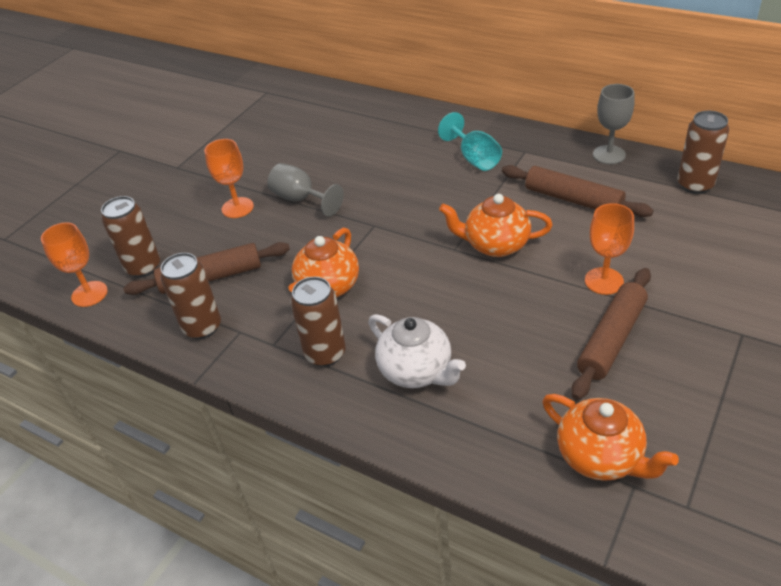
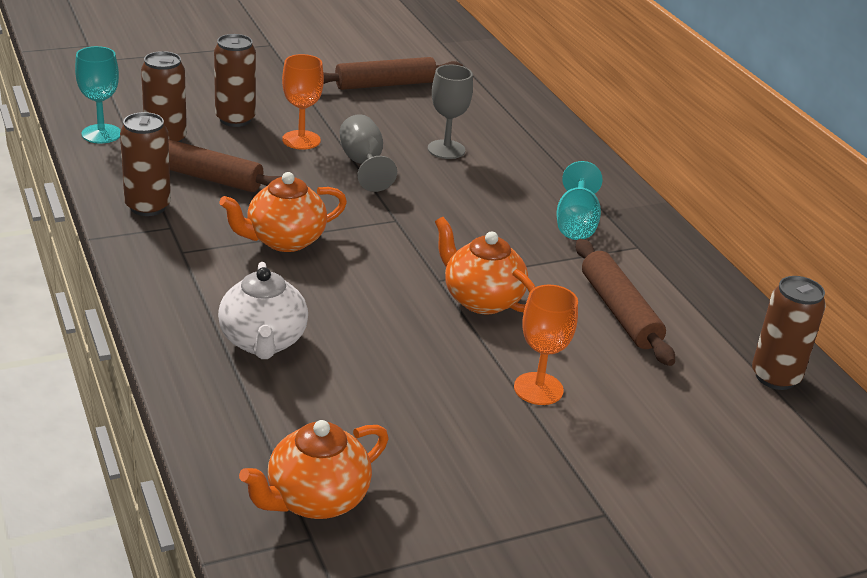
camera: 30 degrees right, 10 degrees down
orange goblet [41,222,108,307] -> turquoise goblet [75,46,121,144]
brown can [290,277,346,367] -> brown can moved to [214,34,256,127]
orange teapot [542,394,679,481] -> orange teapot turned 60 degrees clockwise [239,420,388,519]
brown rolling pin [571,268,651,400] -> brown rolling pin moved to [323,57,463,90]
grey goblet [593,84,634,164] -> grey goblet moved to [428,65,473,159]

